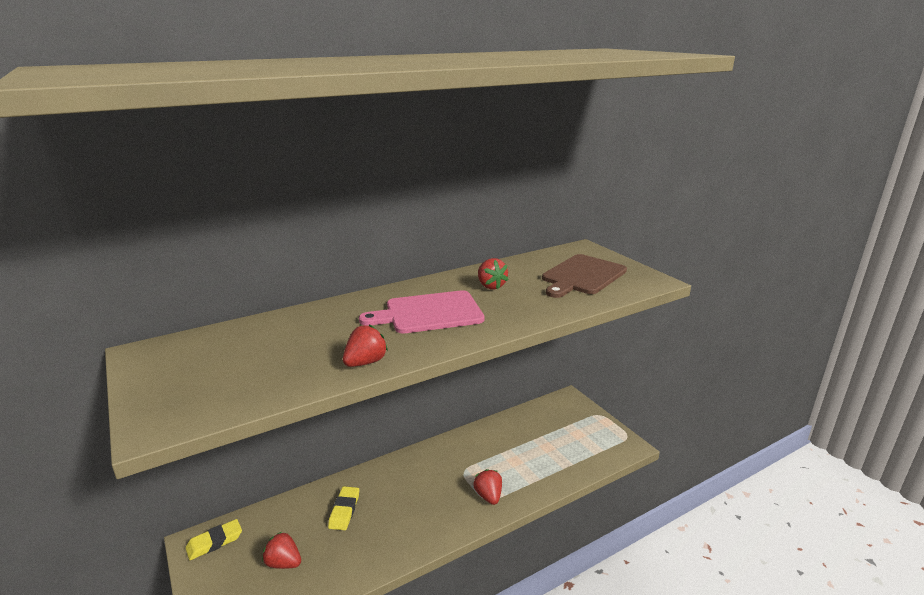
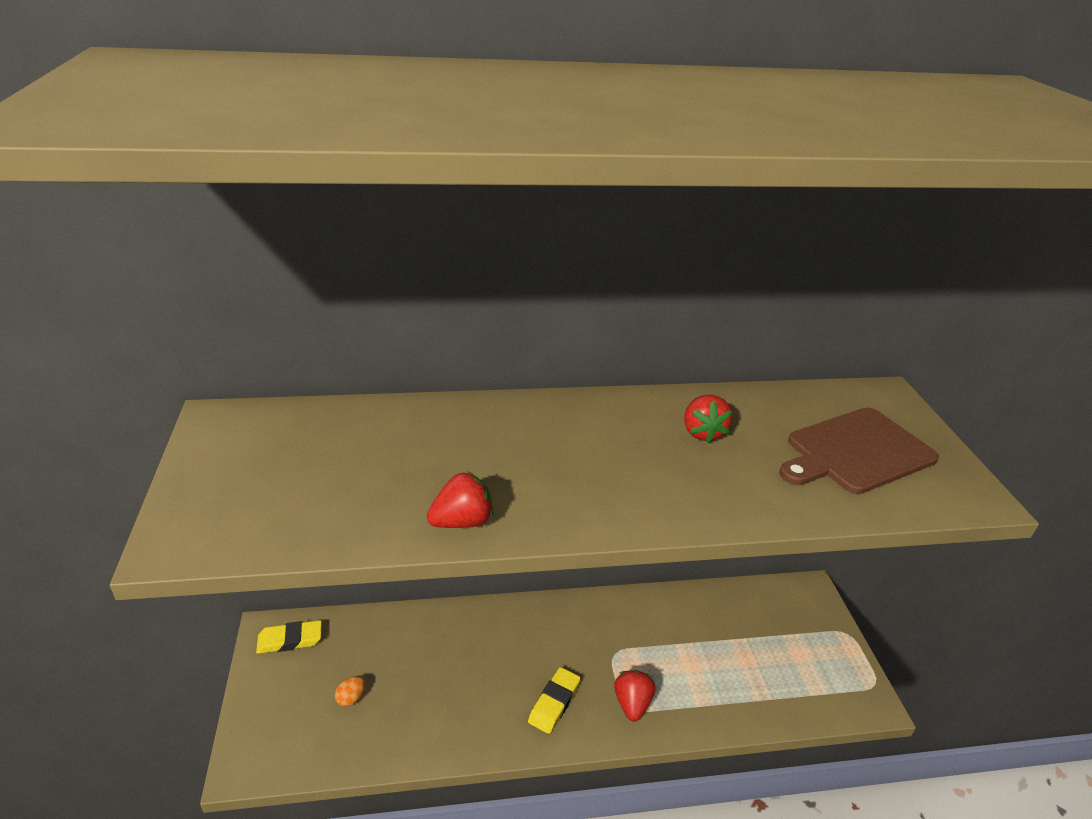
camera: 20 degrees right, 10 degrees up
red strawberry [262,532,301,569] -> orange egg [335,676,365,707]
yellow eraser [328,486,359,530] -> yellow eraser moved to [528,667,581,734]
pink cutting board [359,290,484,333] -> none

